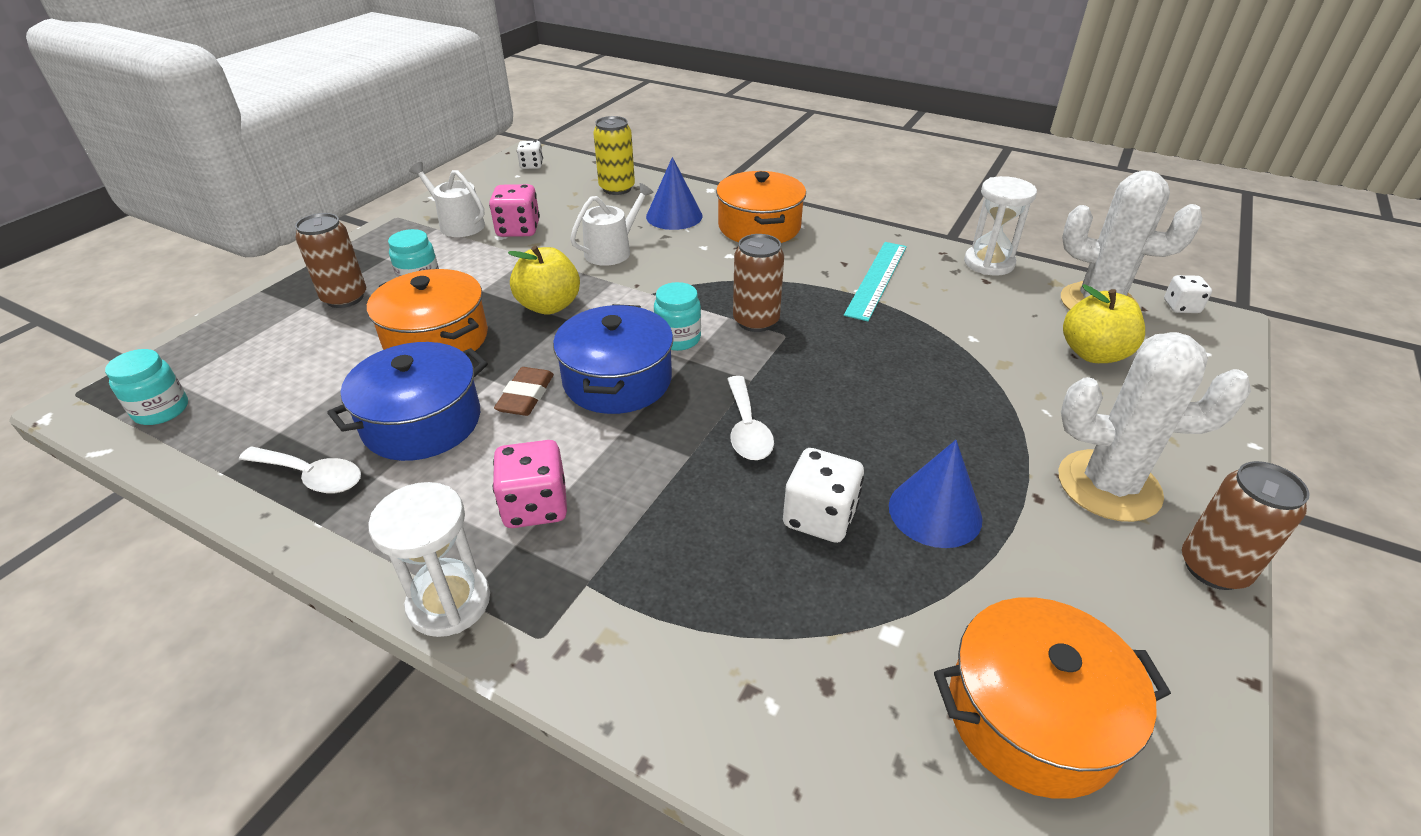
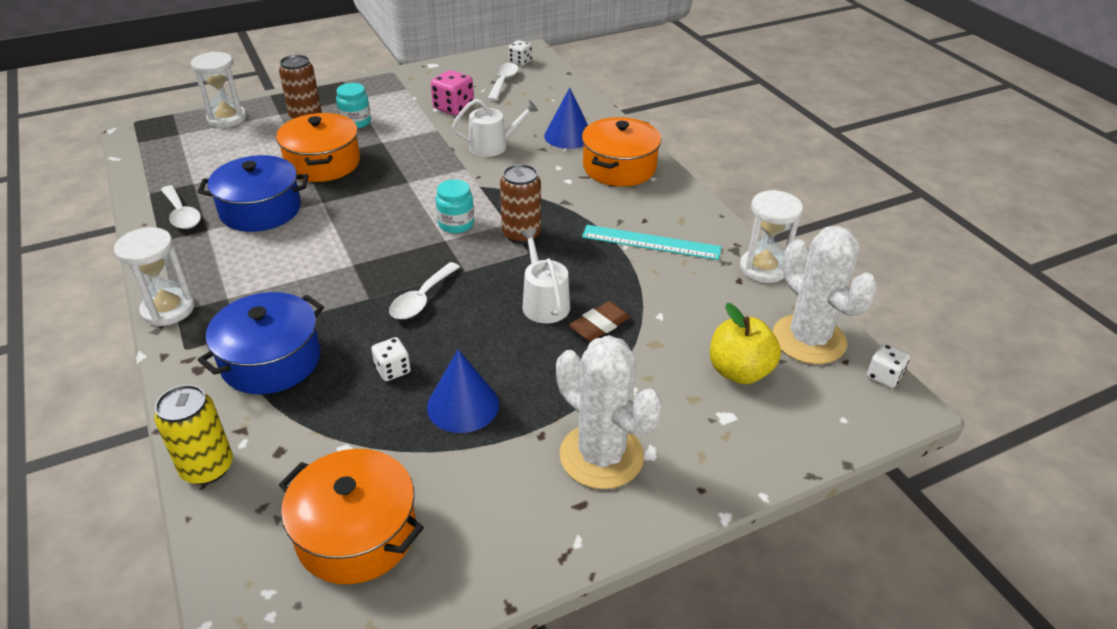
camera: 35 degrees right, 0 degrees up
turquoise jar [105,349,188,425] -> none
white watering can [409,162,485,237] -> white watering can moved to [521,228,570,323]
pink dice [493,440,567,528] -> none
brown eraser [494,367,554,416] -> brown eraser moved to [569,301,631,342]
yellow apple [508,246,580,314] -> none
blue pot [553,304,673,414] -> blue pot moved to [198,292,324,394]
yellow can [593,116,635,195] -> yellow can moved to [154,385,233,485]
white dice [783,448,864,543] -> white dice [372,337,411,381], size x0.63
turquoise ruler [844,242,907,321] -> turquoise ruler turned 45 degrees clockwise [582,225,721,260]
brown can [1182,461,1310,590] -> none
none -> white hourglass [191,52,247,128]
none -> white spoon [487,63,519,101]

